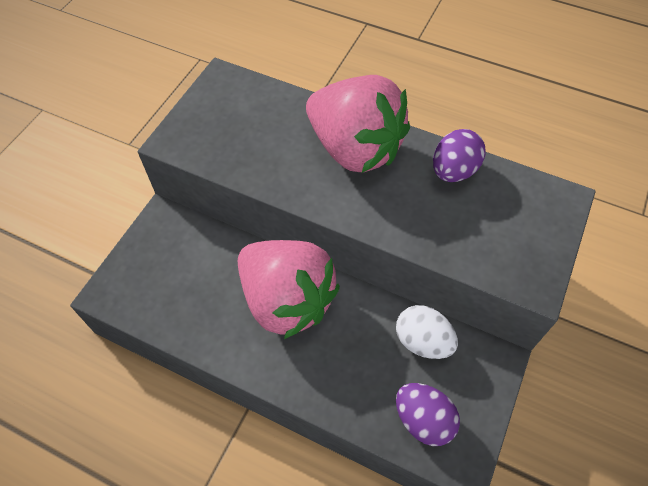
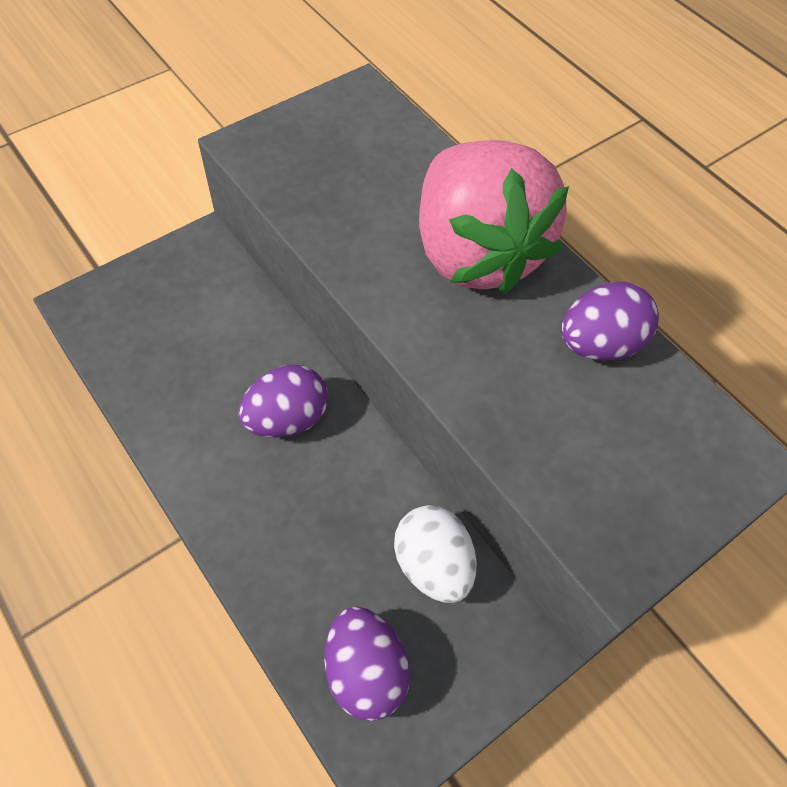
camera: 25 degrees right, 0 degrees up
pink strawberry [238,240,340,339] -> purple egg [238,364,328,438]

